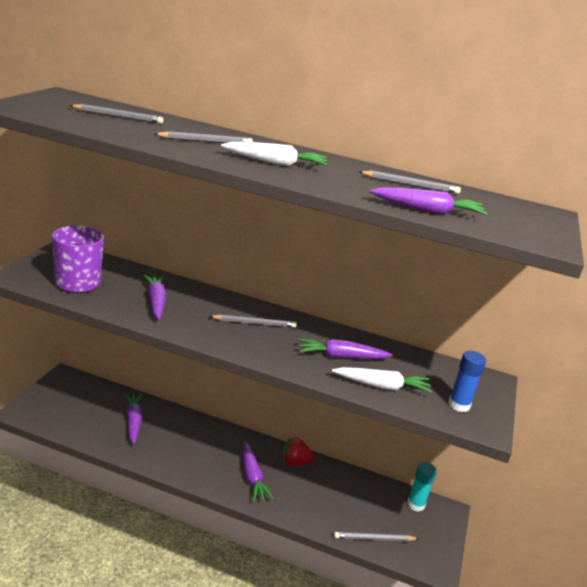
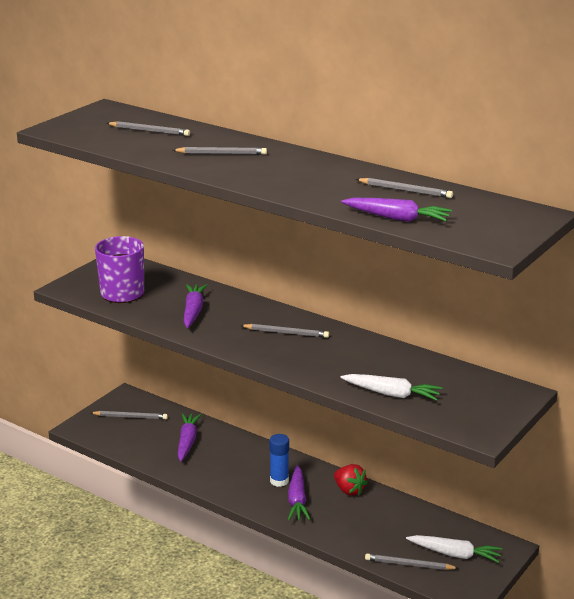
camera: 20 degrees right, 0 degrees up
white carrot [221,142,327,166] -> white carrot moved to [406,535,503,563]
red strawberry [282,438,315,466] -> red strawberry turned 150 degrees counterclockwise [334,464,368,496]
purple carrot [298,339,392,359] -> none
turquoise glue stick [407,462,437,511] -> none
blue glue stick [448,351,486,412] -> blue glue stick moved to [269,434,289,487]
none -> grey pencil [91,411,168,419]

